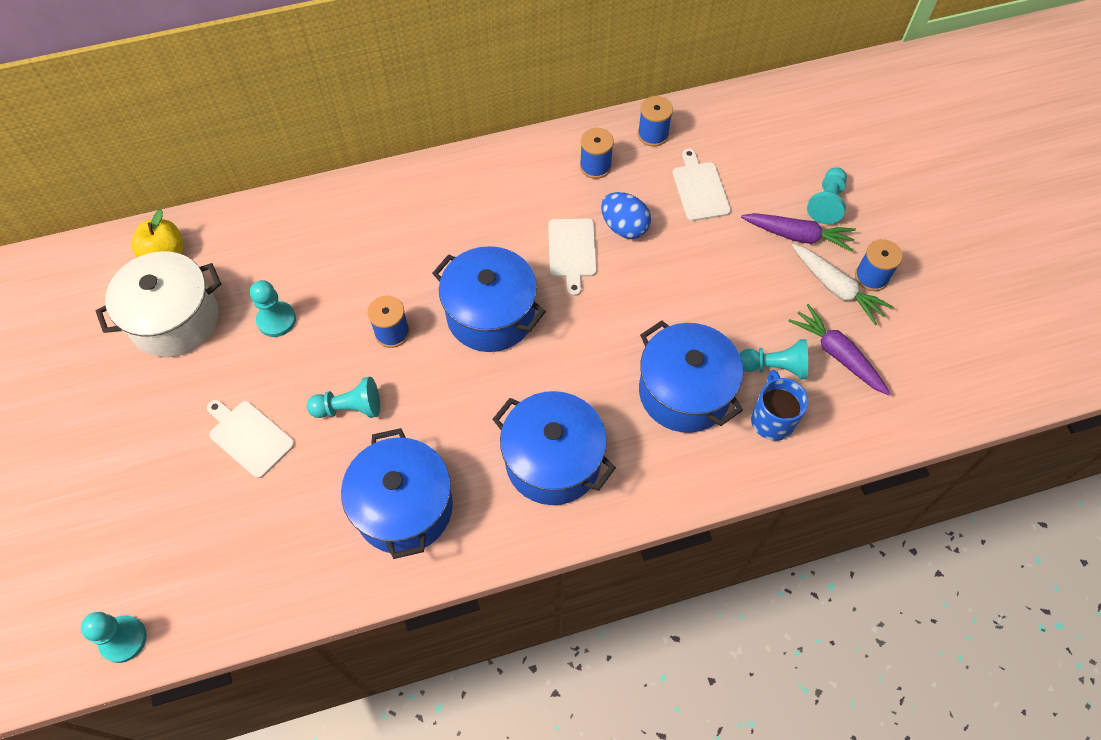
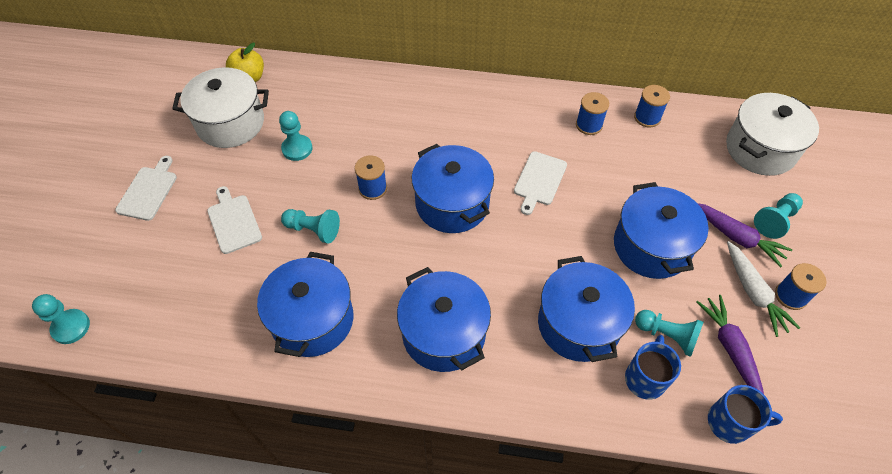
camera: 25 degrees right, 5 degrees down
blue egg [601,192,651,239] -> none
white cutting board [673,148,731,221] -> white cutting board moved to [115,156,177,221]
none -> blue pot [614,182,709,279]
none -> blue mug [708,385,783,444]
none -> white pot [726,93,819,176]

